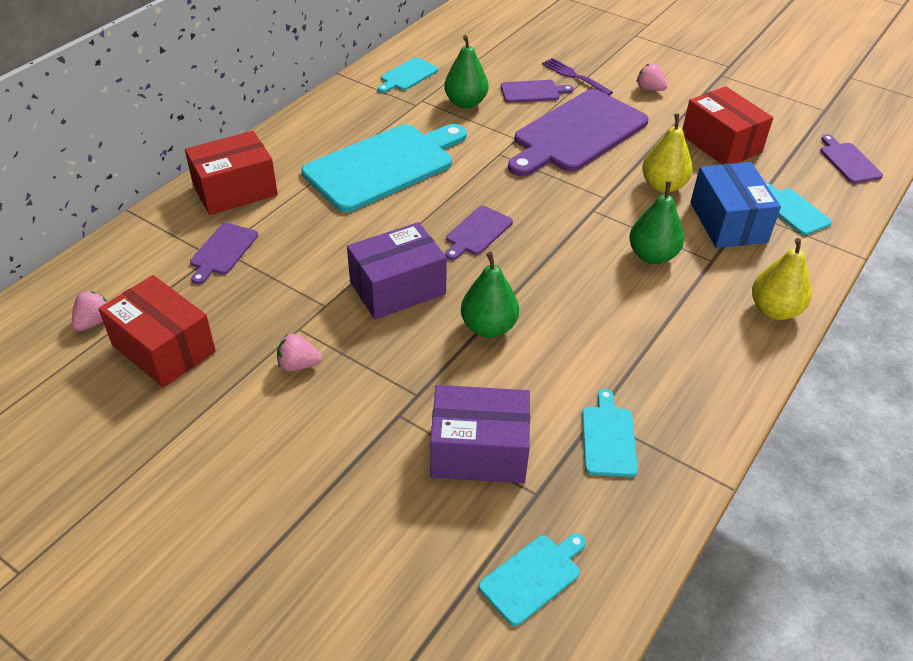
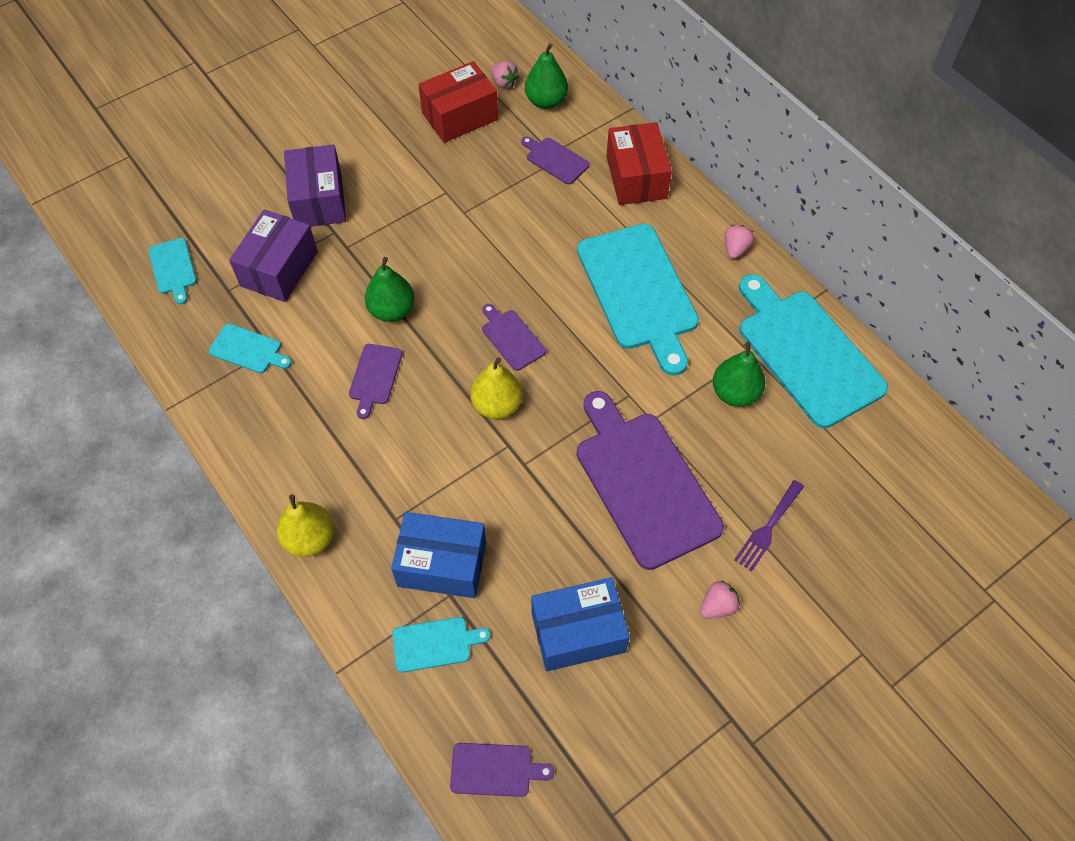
camera: 110 degrees right, 15 degrees up
pink strawberry [277,334,322,371] -> pink strawberry moved to [725,225,754,259]
purple box [347,222,447,319] -> purple box moved to [284,144,346,227]
turquoise cutting board [378,57,438,93] -> turquoise cutting board [739,274,888,428], size x2.21
purple cutting board [501,80,573,103] -> purple cutting board moved to [349,344,402,419]
purple fork [542,58,613,95] -> purple fork turned 150 degrees clockwise [734,480,804,571]
green pear [629,181,684,264] -> green pear moved to [525,43,568,109]
yellow pear [642,114,692,193] -> yellow pear moved to [470,357,522,419]
red box [682,86,773,164] -> blue box [531,577,630,671]

